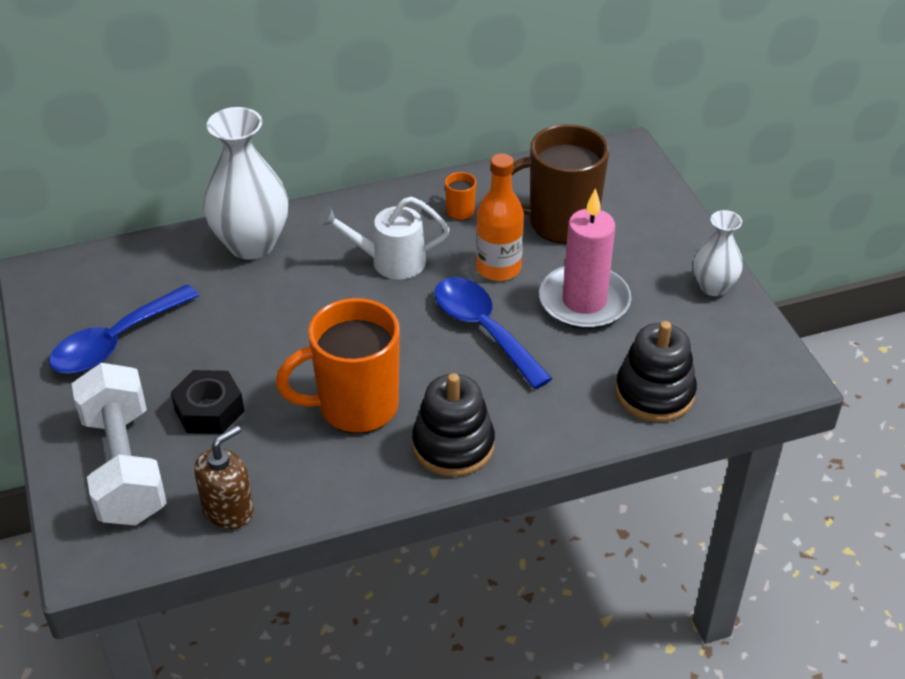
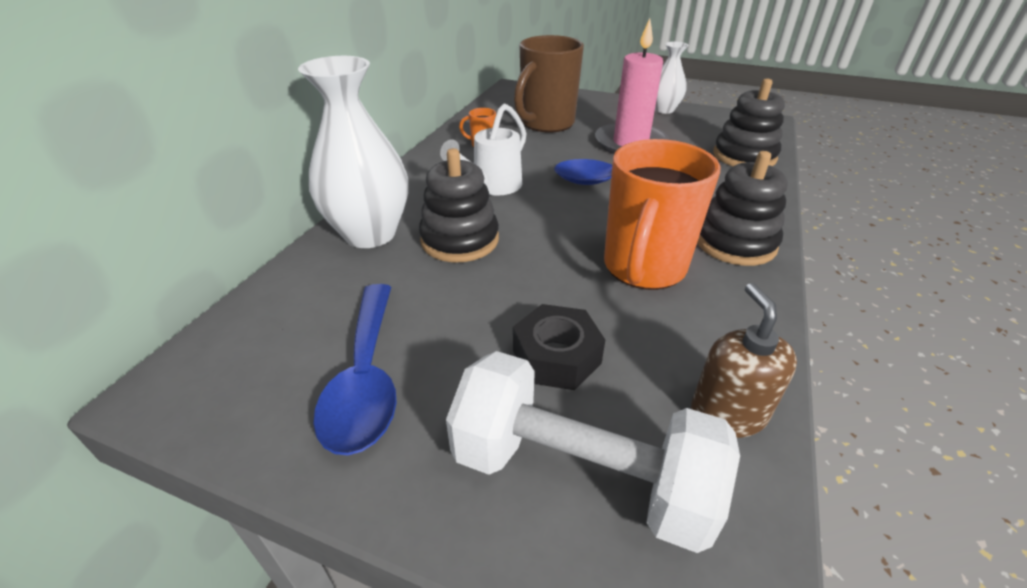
camera: 50 degrees left, 5 degrees down
orange bottle [476,154,524,281] -> none
none -> black stacking toy [419,148,499,262]

